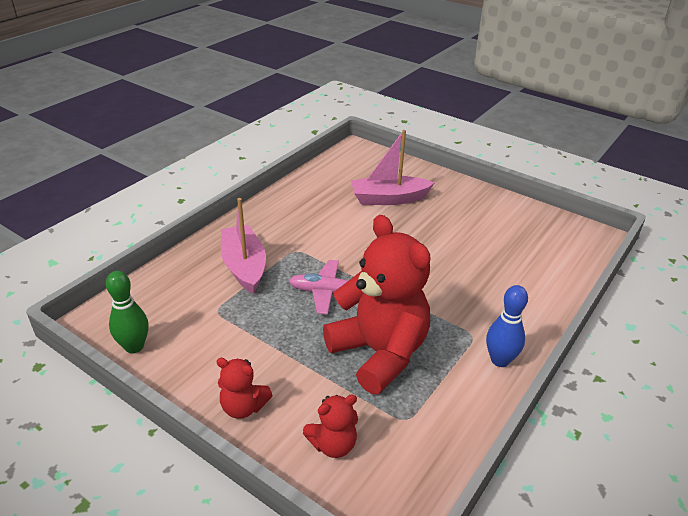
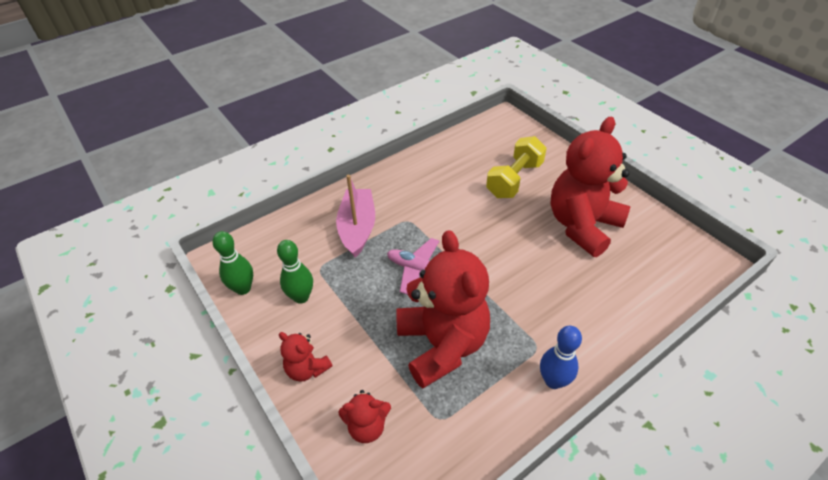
camera: 20 degrees right, 10 degrees up
pink boat [351,130,434,205] -> yellow dumbbell [486,136,547,198]
none -> green bowling pin [277,240,313,304]
none -> red teddy bear [551,116,630,257]

